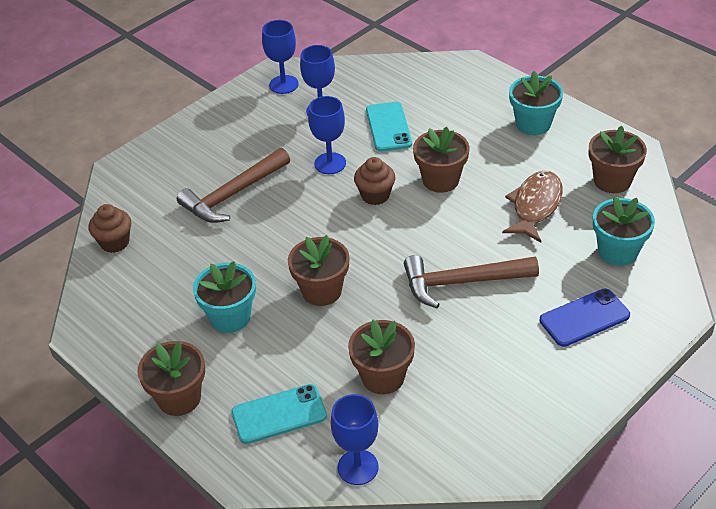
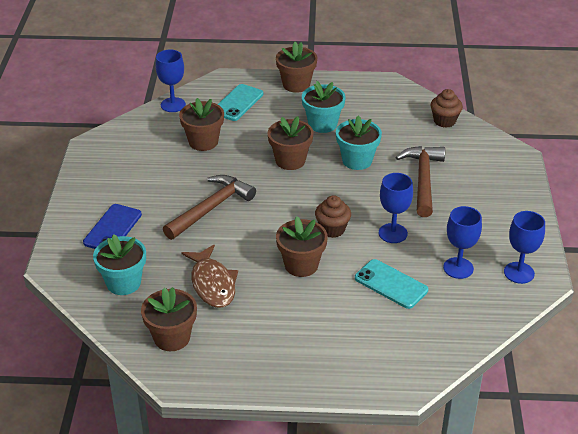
camera: 135 degrees right, 5 degrees down
turquoise flower pot [509,71,563,135] -> turquoise flower pot moved to [336,115,382,170]

